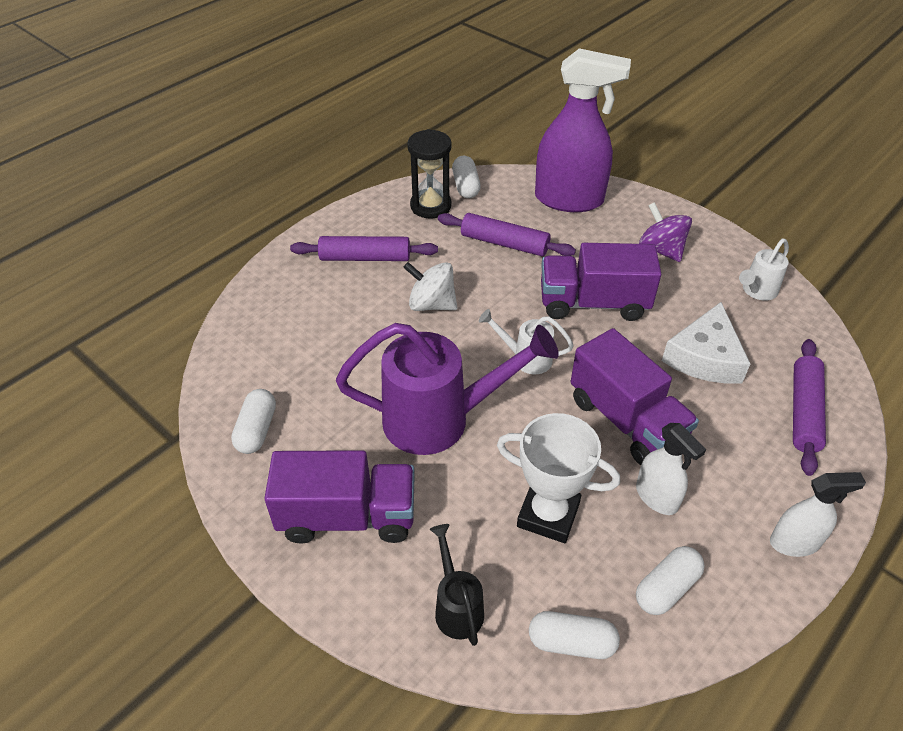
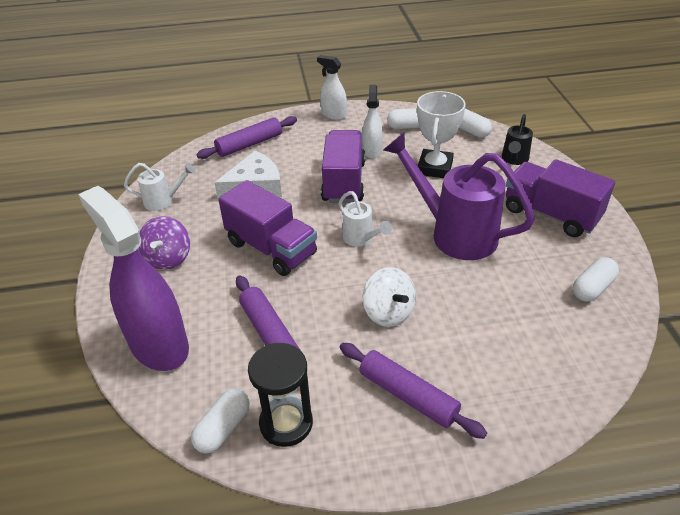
camera: 140 degrees left, 5 degrees down
white trophy [497,413,620,543] -> white trophy turned 45 degrees clockwise [417,91,466,178]

